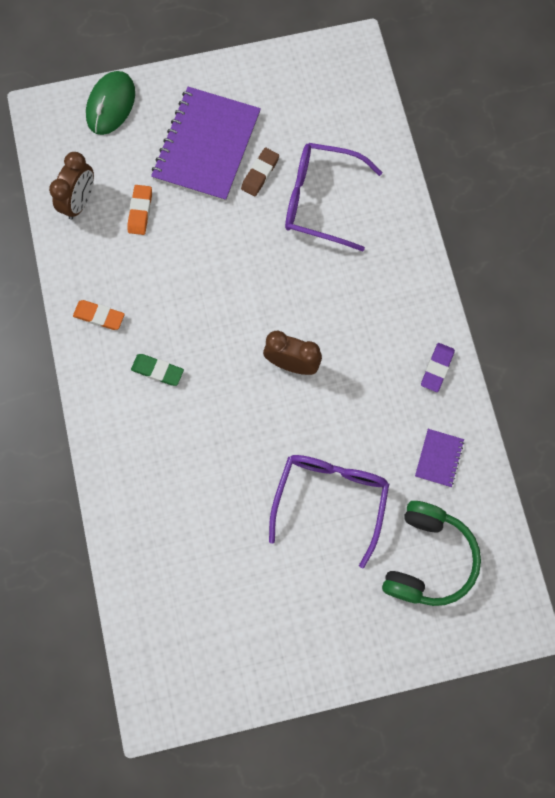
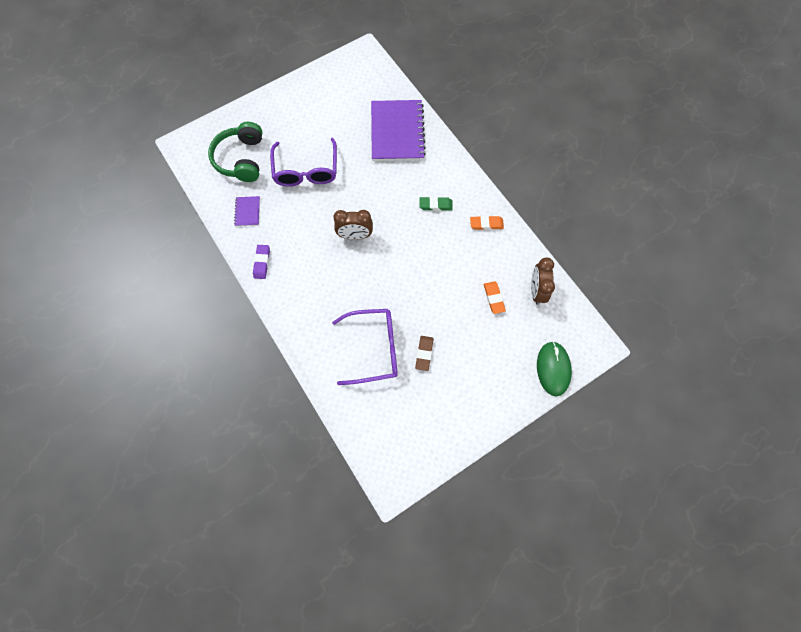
camera: 160 degrees right, 5 degrees down
purple notebook [151,87,261,202] -> purple notebook moved to [371,100,426,161]

